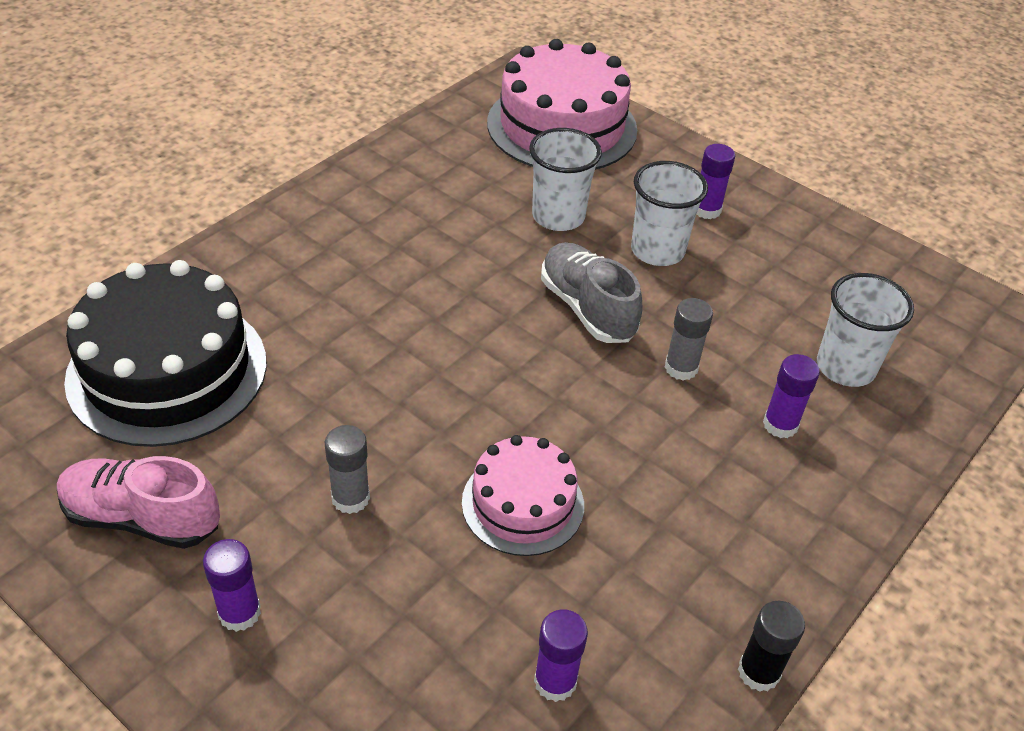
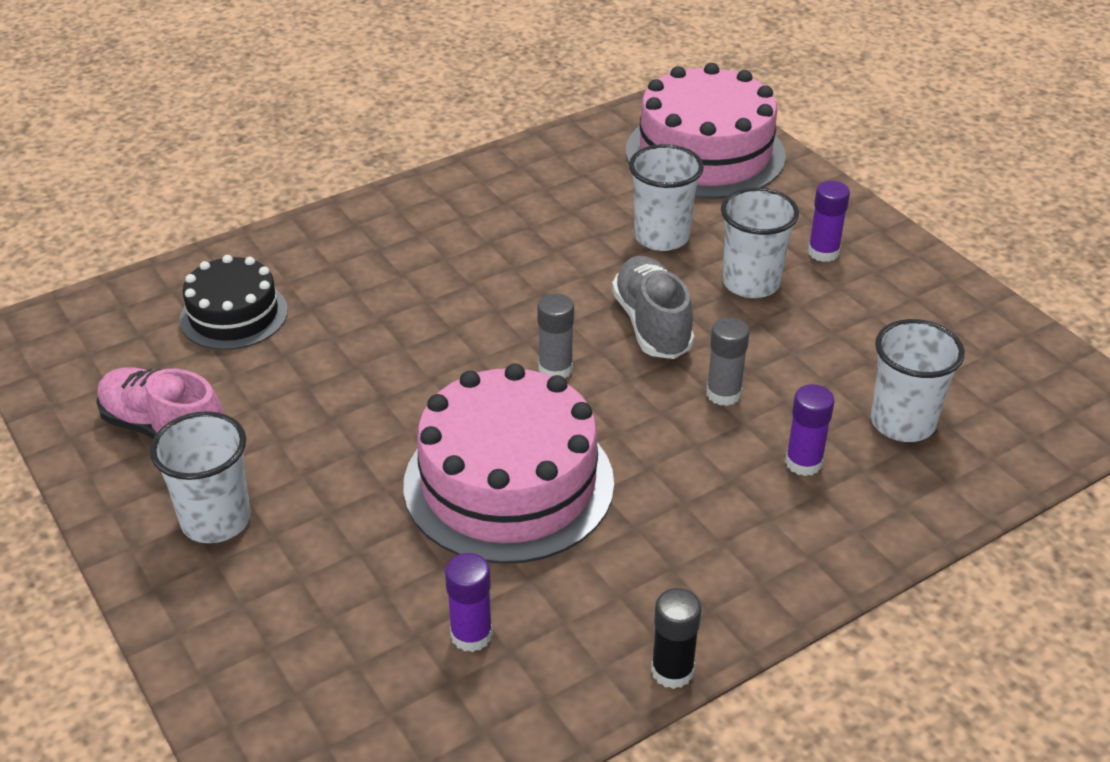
camera: 20 degrees right, 5 degrees down
black cake [64,260,267,447] -> black cake [179,255,288,350], size x0.58
purple glue stick [203,539,261,632] -> white cup [150,412,251,543]
grey glue stick [325,425,370,514] -> grey glue stick moved to [537,293,574,378]
pink cake [462,435,584,556] -> pink cake [403,363,614,564], size x1.73

